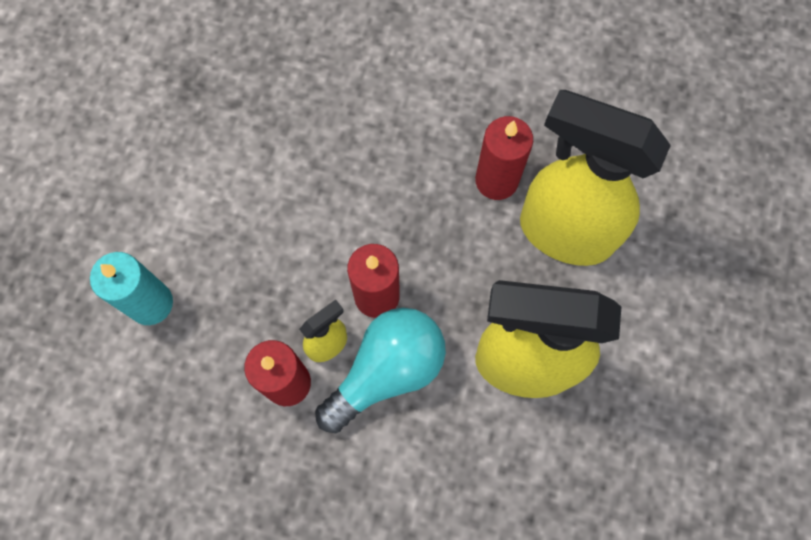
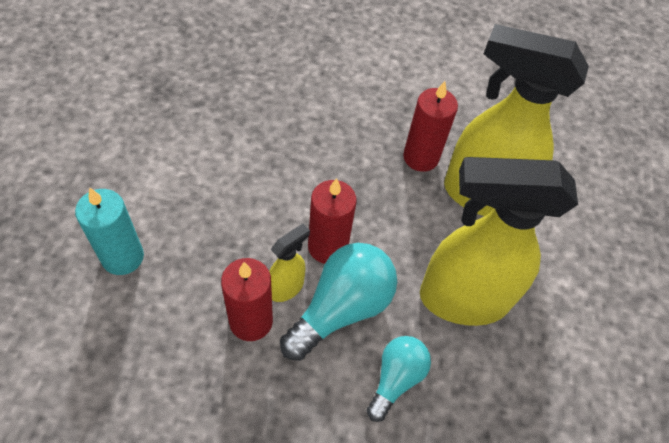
camera: 10 degrees left, 15 degrees down
none -> turquoise light bulb [367,336,431,422]

